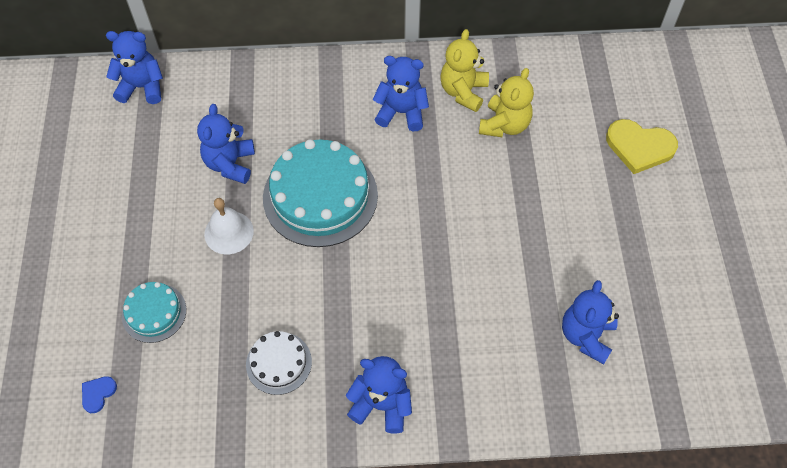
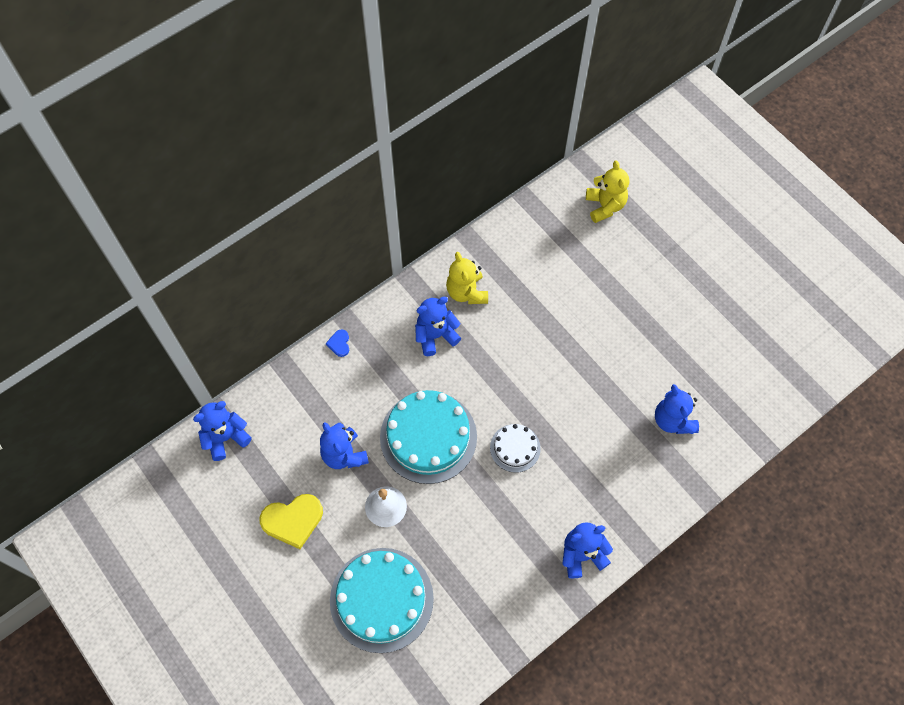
camera: 35 degrees left, 5 degrees up
blue heart [82,376,117,413] -> blue heart moved to [326,329,349,357]
turquoise cake [122,282,186,343] -> turquoise cake [330,548,434,653], size x1.93
white cake [246,331,312,395] -> white cake moved to [490,424,541,473]
yellow teddy bear [479,68,534,137] -> yellow teddy bear moved to [586,160,629,223]
yellow heart [606,119,678,174] -> yellow heart moved to [259,494,323,549]

